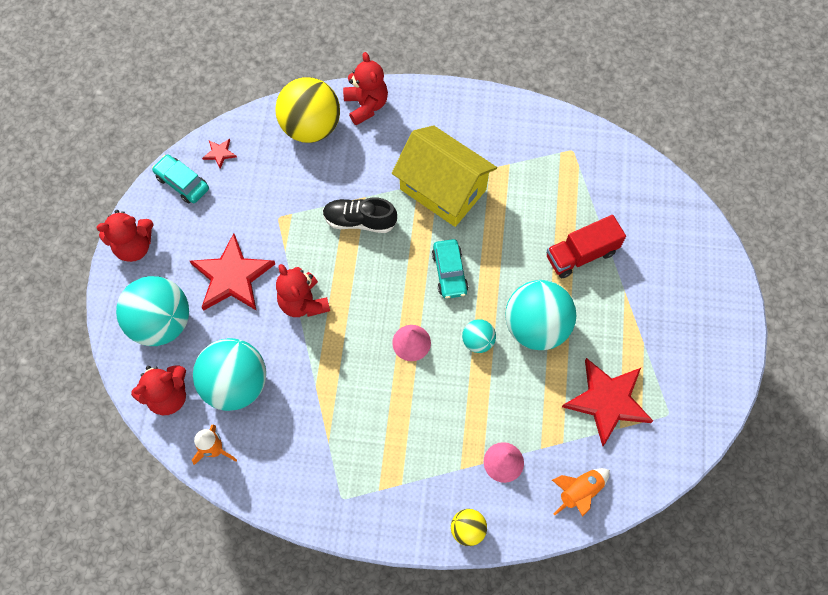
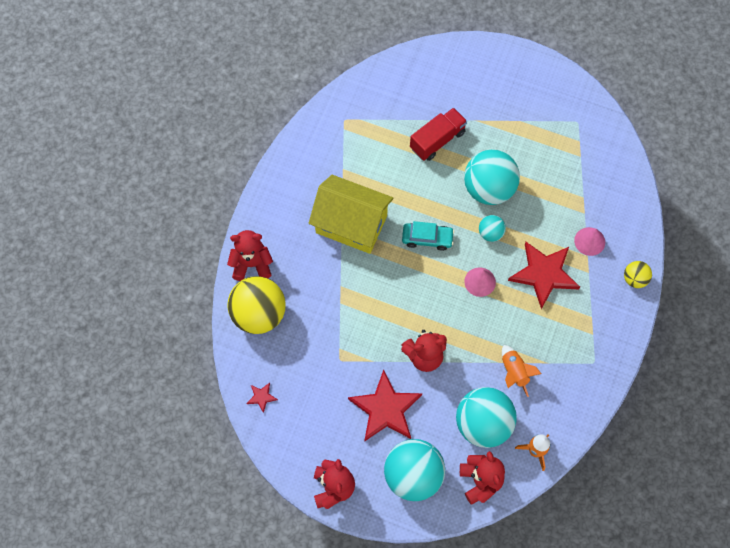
camera: 75 degrees left, 0 degrees up
turquoise car [152,154,209,204] -> none
black shoe [323,198,397,233] -> none
yellow house [392,125,497,227] -> yellow house turned 60 degrees clockwise [309,175,393,254]
red truck [547,215,626,278] -> red truck turned 120 degrees counterclockwise [410,108,467,161]
orange rocket [552,468,610,517] -> orange rocket moved to [502,345,541,397]
red star [562,358,653,446] -> red star moved to [508,242,580,309]

